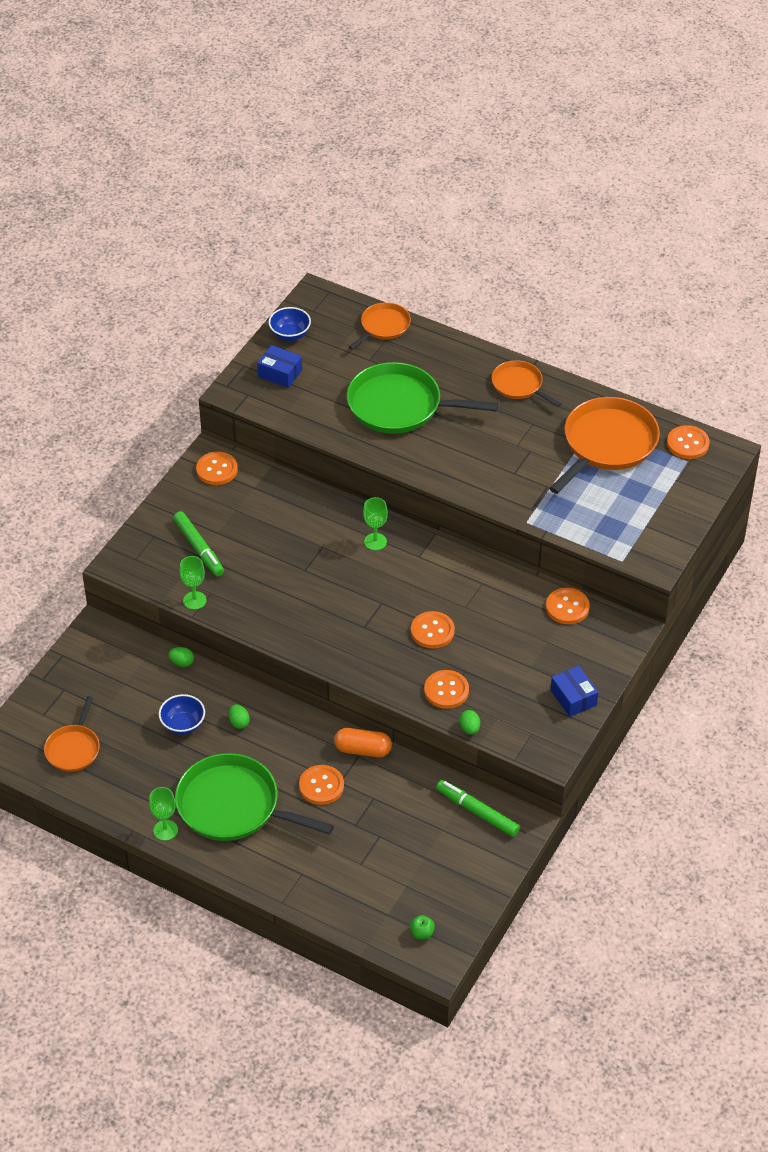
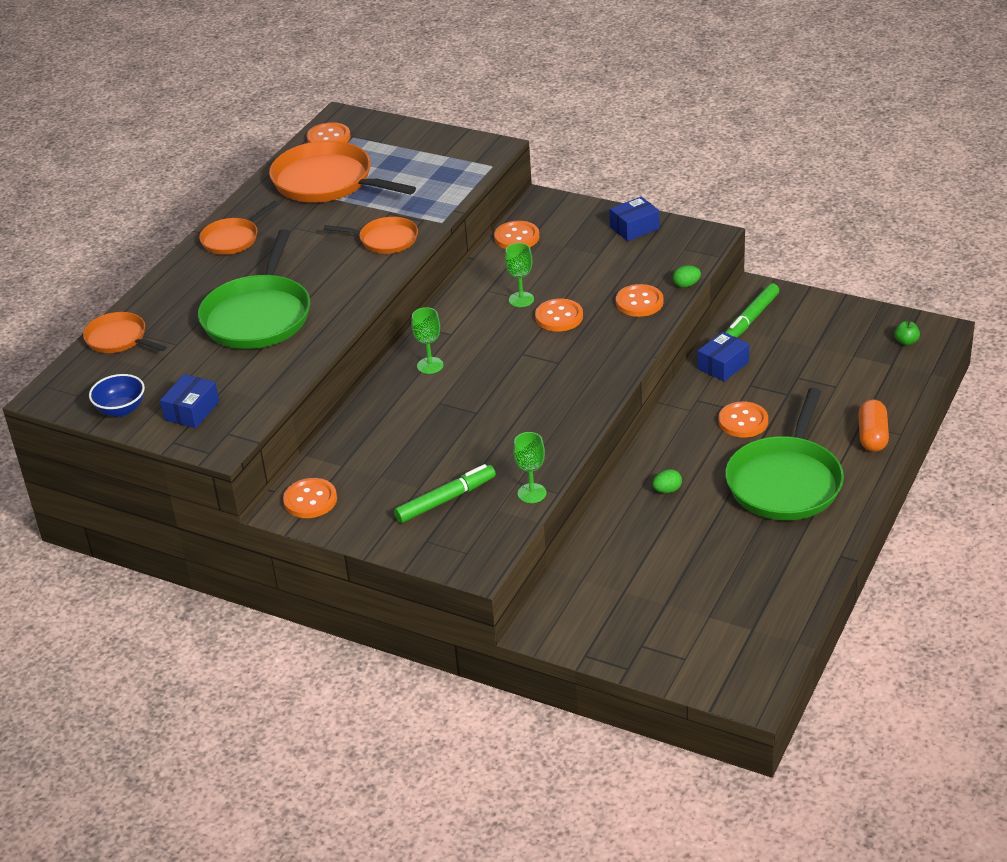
camera: 90 degrees left, 10 degrees down
orange pan [44,696,100,772] -> orange pan moved to [324,217,418,254]
green goblet [149,787,178,841] -> green goblet moved to [505,243,534,307]
blue bowl [159,694,205,735] -> none
green egg [168,647,194,667] -> none
orange capsule [334,728,392,757] -> orange capsule moved to [858,399,889,452]
none -> blue box [697,332,749,382]

